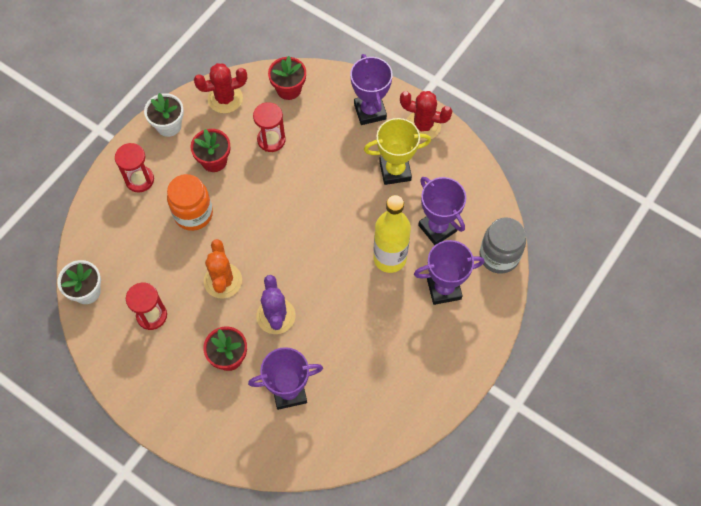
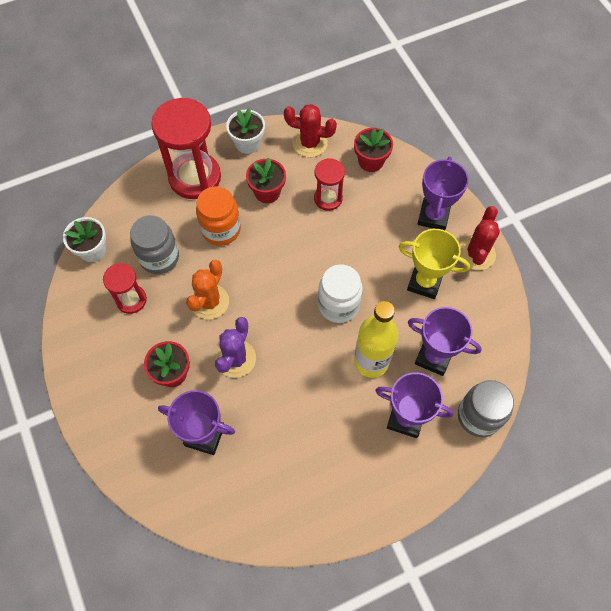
camera: 30 degrees right, 0 degrees up
red hourglass [115,143,154,192] -> red hourglass [151,98,221,199], size x1.86
red cactus [400,91,452,141] -> red cactus turned 60 degrees clockwise [460,206,500,270]
purple trophy [418,177,466,245] -> purple trophy turned 60 degrees counterclockwise [408,307,482,376]
none -> grey jar [130,215,179,274]
none -> white jar [318,264,363,323]

